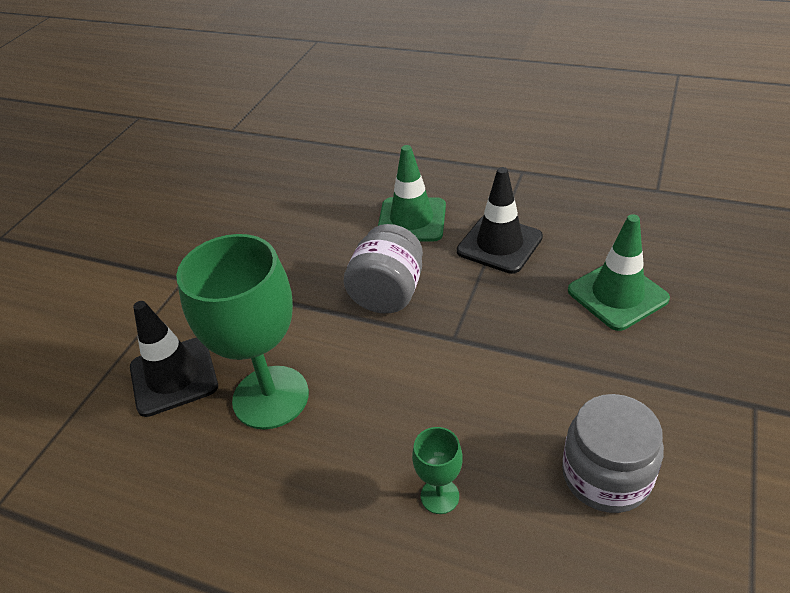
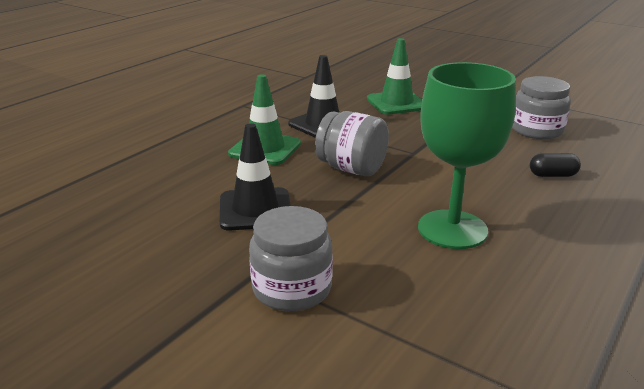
camera: 80 degrees left, 15 degrees down
black traffic cone [130,301,218,417] -> black traffic cone moved to [220,123,291,231]
green goblet [412,427,463,514] -> black capsule [530,153,581,177]
none -> grey jar [249,206,333,311]

